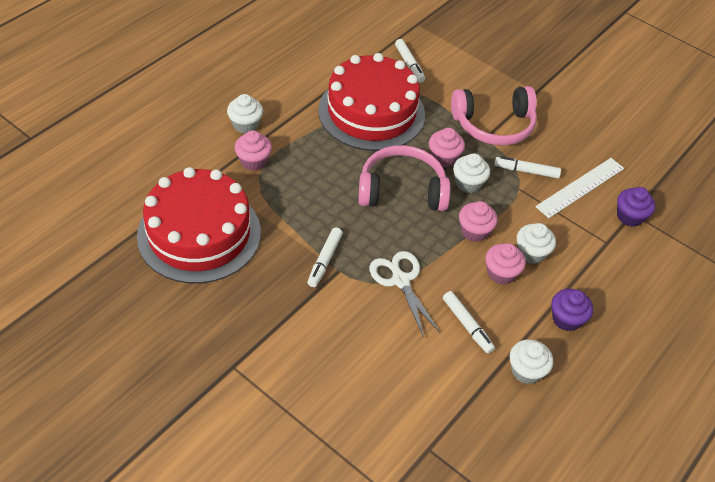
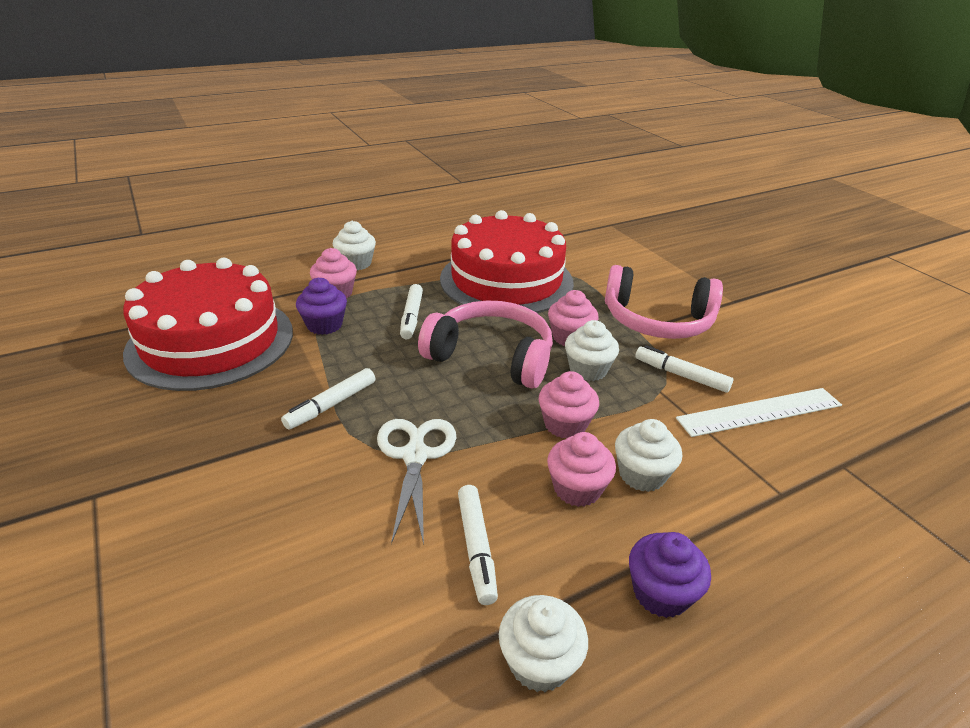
camera: 25 degrees right, 15 degrees down
white marker [395,39,425,83] -> white marker moved to [400,284,423,340]
purple cupcake [617,187,655,227] -> purple cupcake moved to [296,278,347,335]

